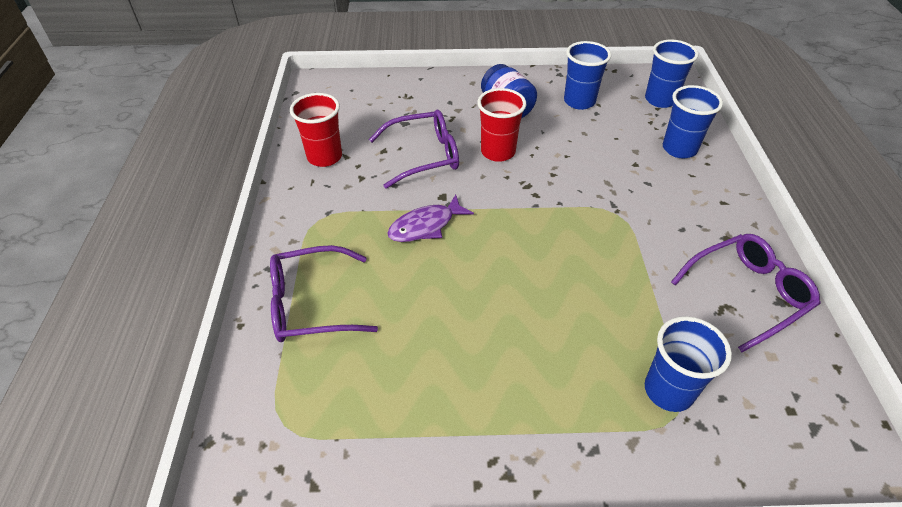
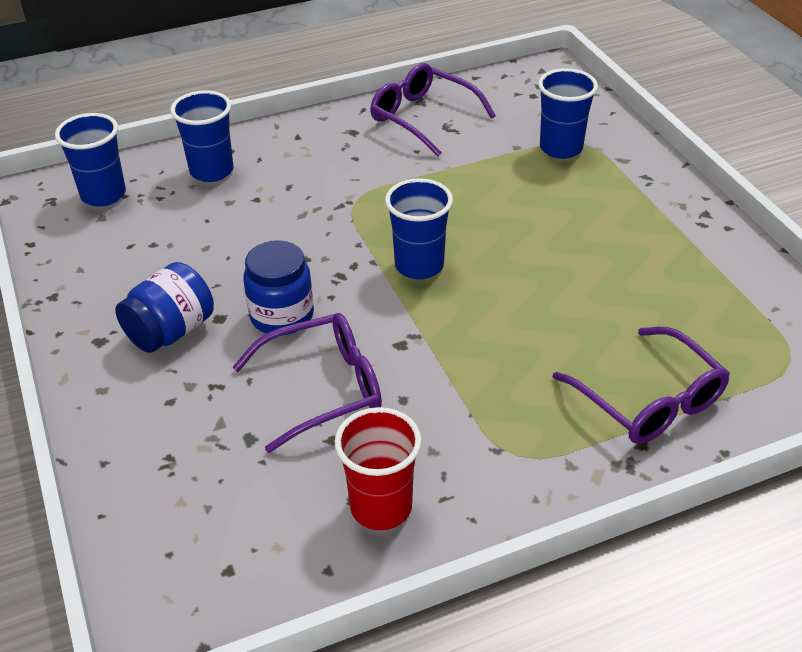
camera: 110 degrees left, 5 degrees down
purple glasses [369,110,459,189] -> purple glasses turned 105 degrees clockwise [233,313,382,453]
purple fish [387,195,474,242] -> none
red cup [477,88,526,162] -> blue jar [243,240,314,335]
blue cup [564,41,611,110] -> blue cup moved to [385,178,453,279]

